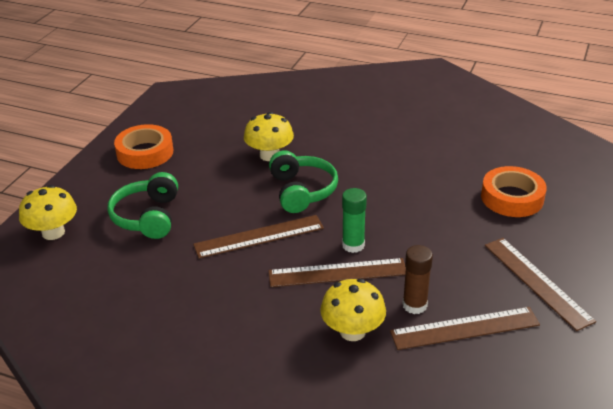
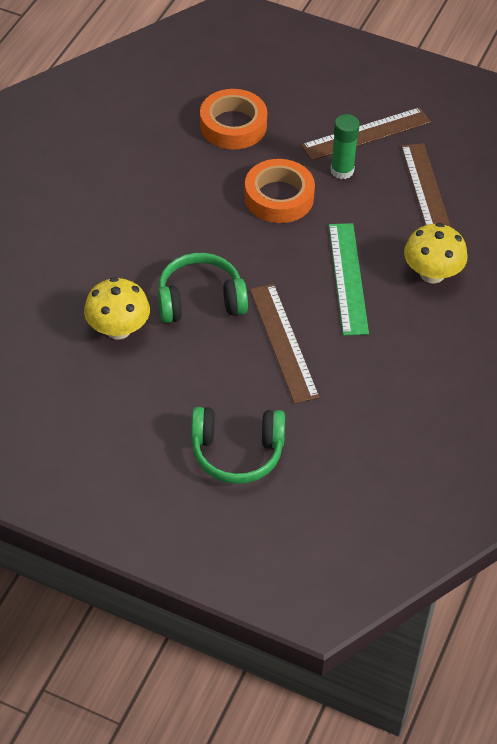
camera: 90 degrees left, 15 degrees up
yellow mushroom [19,185,77,240] -> none
orange tape [114,124,173,169] -> orange tape moved to [244,159,315,223]
brown ruler [269,258,406,287] -> green ruler [329,223,369,336]
green glue stick [342,188,367,253] -> green glue stick moved to [330,114,360,179]
brown glue stick [402,245,433,314] -> none

